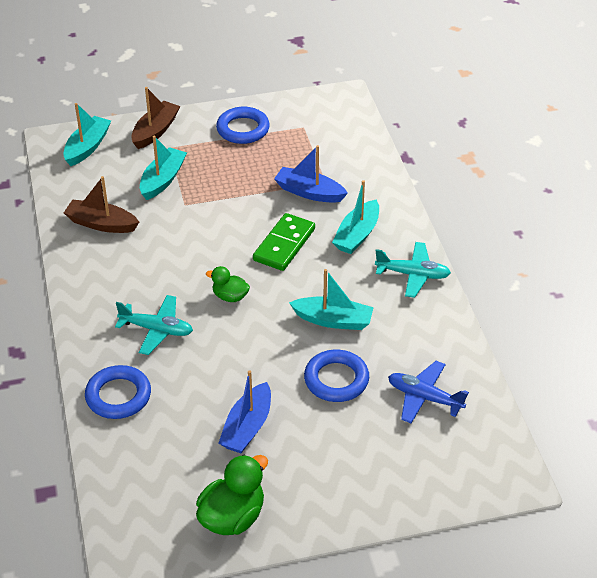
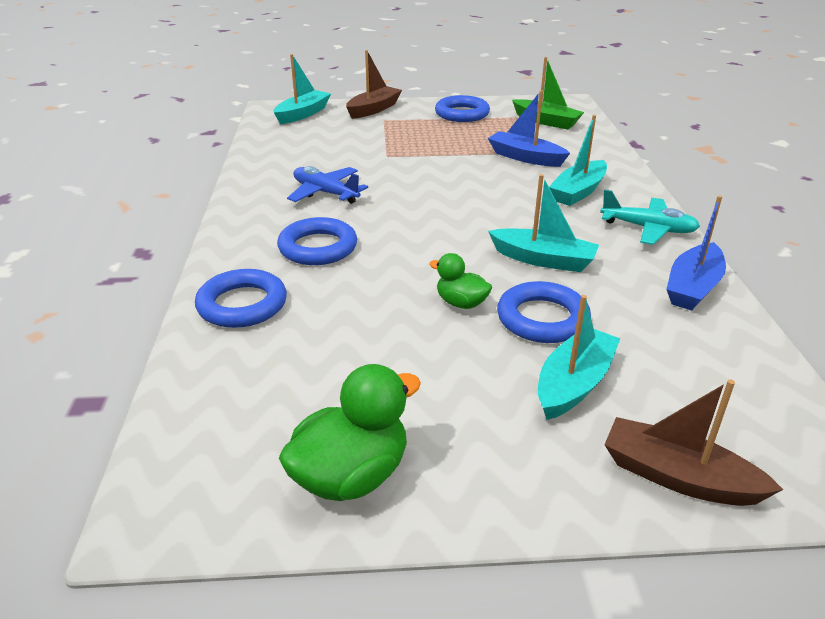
camera: 10 degrees right, 10 degrees down
brown boat [64,176,139,233] -> brown boat moved to [604,380,783,506]
turquoise plane [115,295,193,355] -> blue ring [277,217,357,265]
turquoise boat [140,136,187,200] -> turquoise boat moved to [538,295,620,420]
green duck [206,266,250,302] -> green duck moved to [429,253,492,309]
blue boat [218,370,271,453] -> blue boat moved to [666,196,726,311]
green domino [253,213,315,271] -> none
blue plane [388,361,469,423] -> blue plane moved to [287,166,368,204]
none -> green boat [512,57,584,130]

